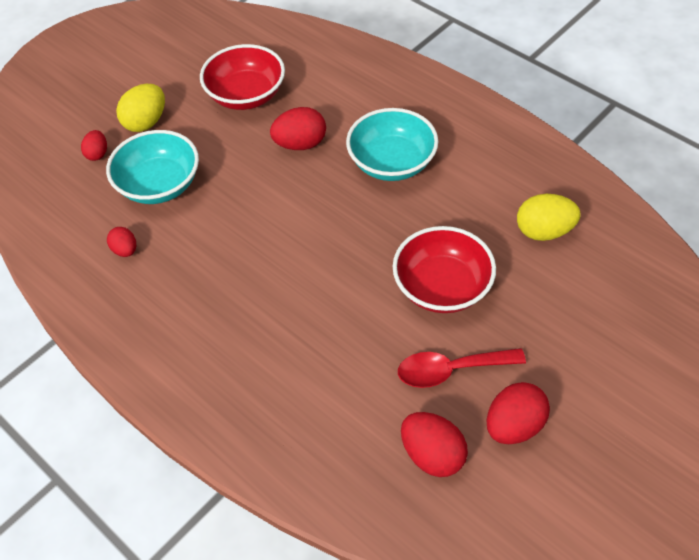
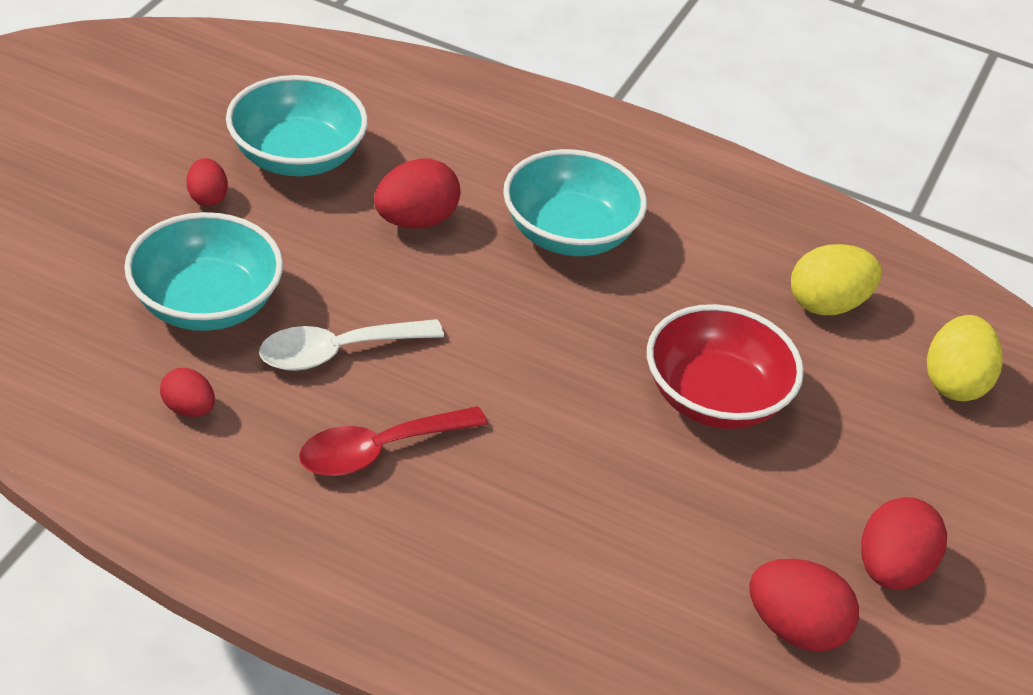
camera: 25 degrees left, 10 degrees down
red egg [81,130,107,161] -> red egg moved to [186,158,228,206]
yellow egg [116,84,165,132] -> yellow egg moved to [927,315,1003,401]
red bowl [200,44,285,110] -> turquoise bowl [226,75,368,176]
red spoon [398,348,526,388] -> red spoon moved to [299,406,488,476]
none -> white spoon [259,319,444,371]

